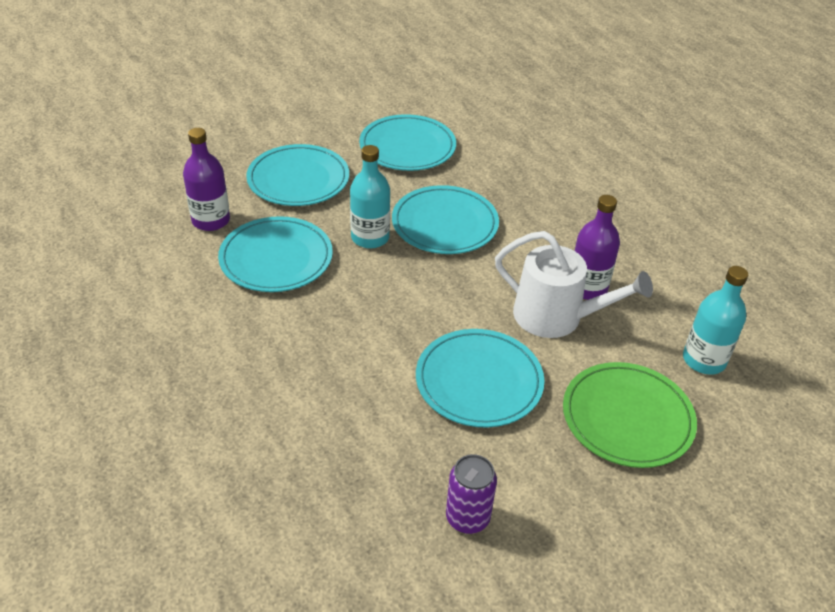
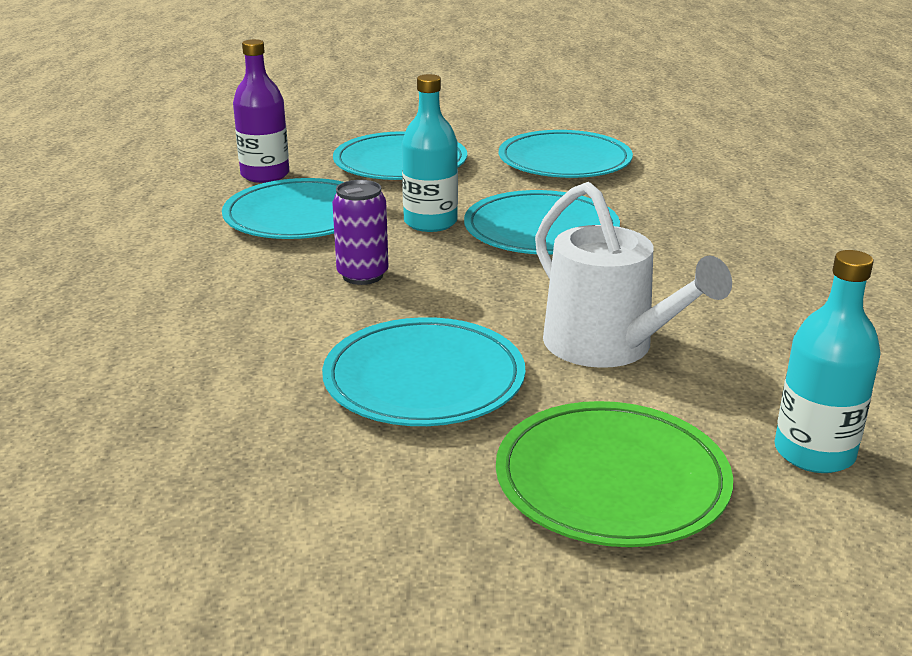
camera: 30 degrees right, 15 degrees down
purple can [446,454,497,534] -> purple can moved to [332,180,389,285]
purple bottle [575,195,620,300] -> none

